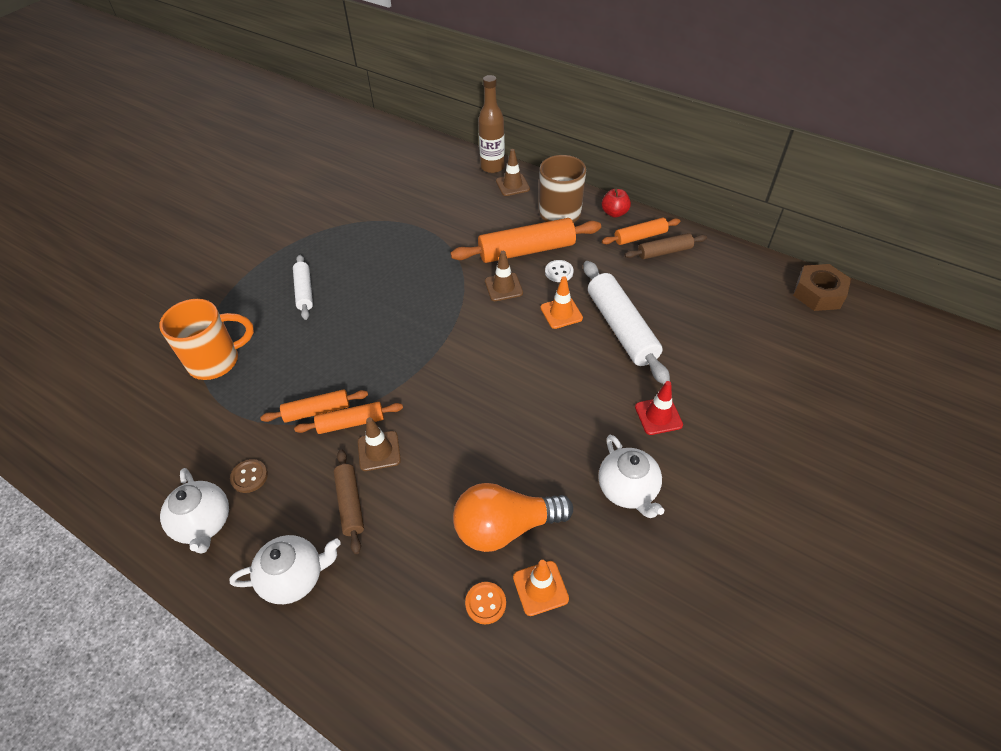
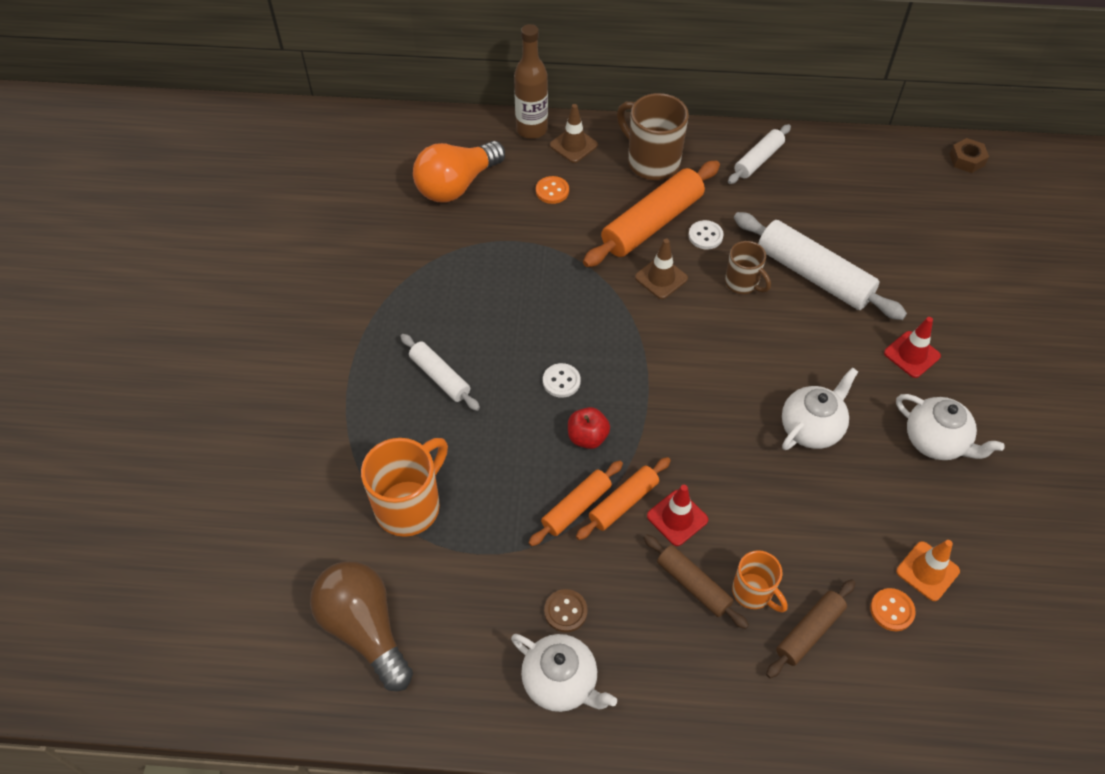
camera: 30 degrees left, 5 degrees up
white teapot [229,535,341,604] -> white teapot moved to [782,367,858,450]
brown traffic cone [358,417,401,471] -> red traffic cone [647,485,708,546]
orange light bulb [453,483,573,552] -> orange light bulb moved to [413,141,505,202]
orange traffic cone [540,276,583,329] -> brown mug [725,241,771,294]
red apple [602,189,631,218] -> red apple moved to [568,407,610,449]
orange rolling pin [602,218,681,245] -> white rolling pin [728,124,791,184]
brown rolling pin [624,233,707,259] -> brown rolling pin moved to [766,580,856,678]
brown nut [793,264,851,311] -> brown nut [950,138,989,173], size x0.62
none -> brown light bulb [310,561,413,691]
none -> orange button [536,176,569,204]
none -> white button [543,363,581,398]
none -> orange mug [732,550,788,612]

